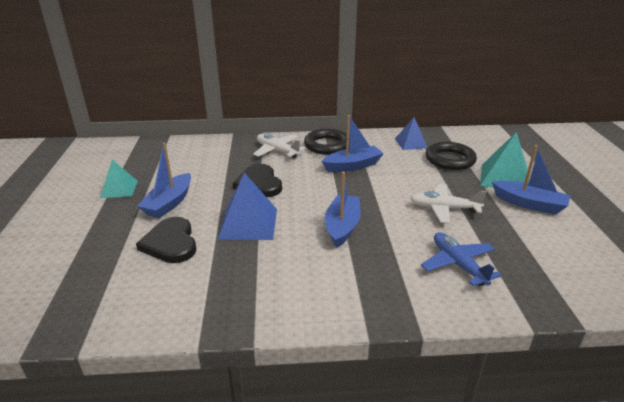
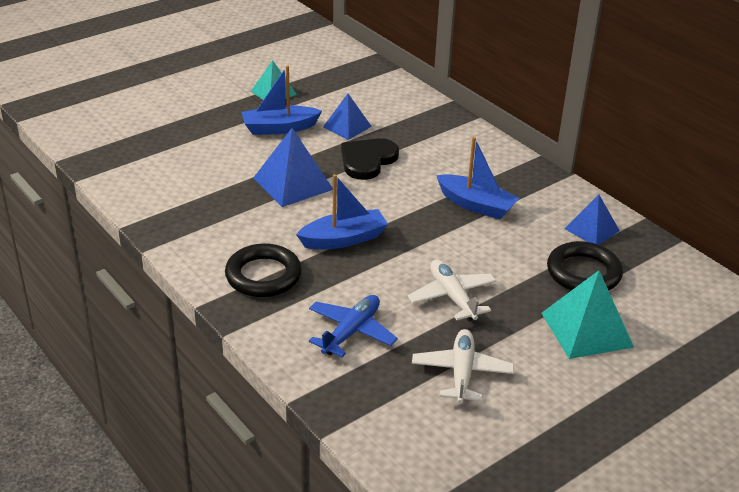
camera: 55 degrees right, 5 degrees up
black heart [136,217,196,263] -> none
white plane [253,133,306,158] -> white plane moved to [412,329,514,404]
black ring [304,129,347,155] -> black ring moved to [225,243,302,297]
blue boat [492,145,570,215] -> none
none -> blue pyramid [323,94,372,140]

